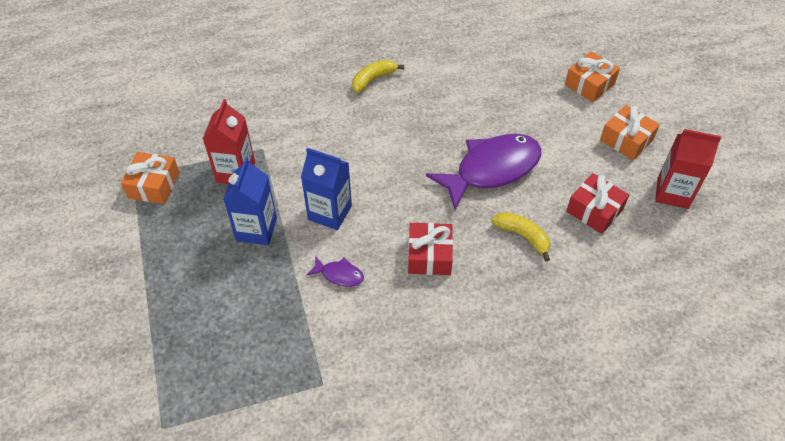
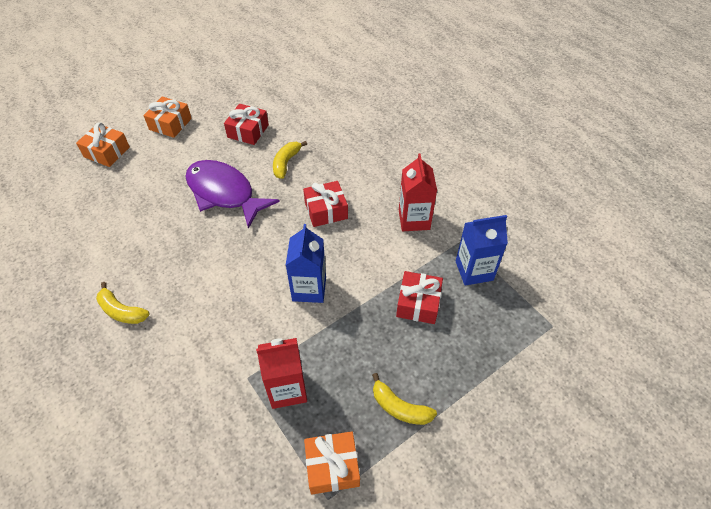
camera: 110 degrees left, 0 degrees up
blue carton [223,157,277,245] -> blue carton moved to [456,215,508,286]
purple fish [307,256,364,287] -> none
red carton [655,129,721,209] -> red carton moved to [399,154,437,231]
none -> yellow banana [372,373,437,425]
none -> red gift [396,271,443,324]

